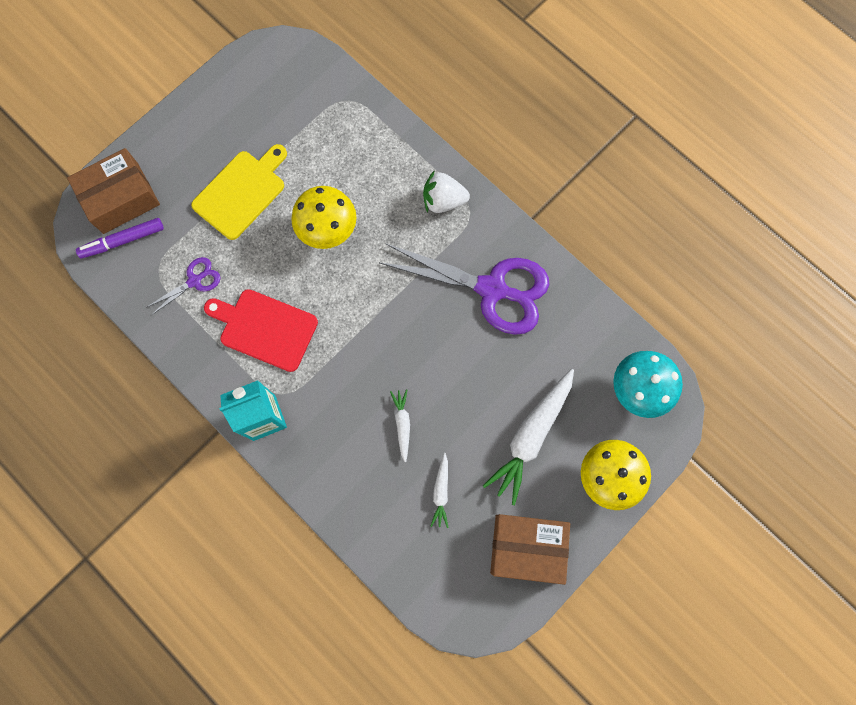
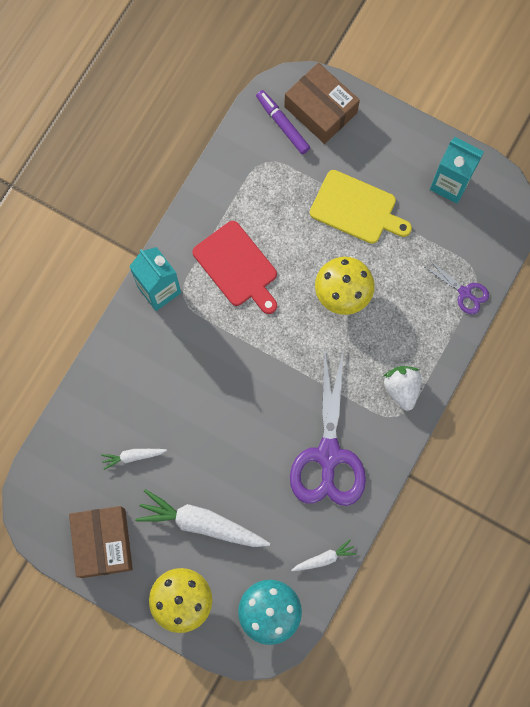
camera: 75 degrees right, 0 degrees up
purple scissors [147,257,221,315] -> purple scissors moved to [423,260,489,314]
red cutting board [204,289,318,372] -> red cutting board turned 135 degrees clockwise [193,221,277,314]
white carrot [390,389,410,462] -> white carrot moved to [291,539,357,571]
none -> turquoise carton [430,137,484,204]

